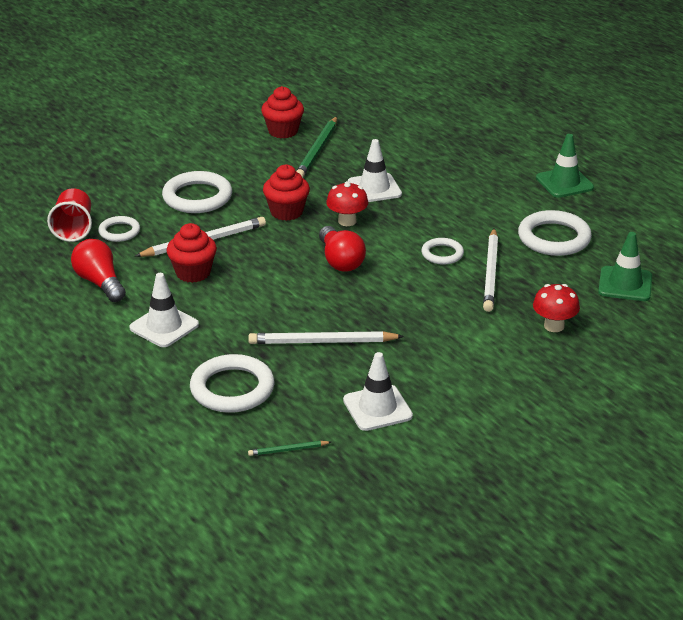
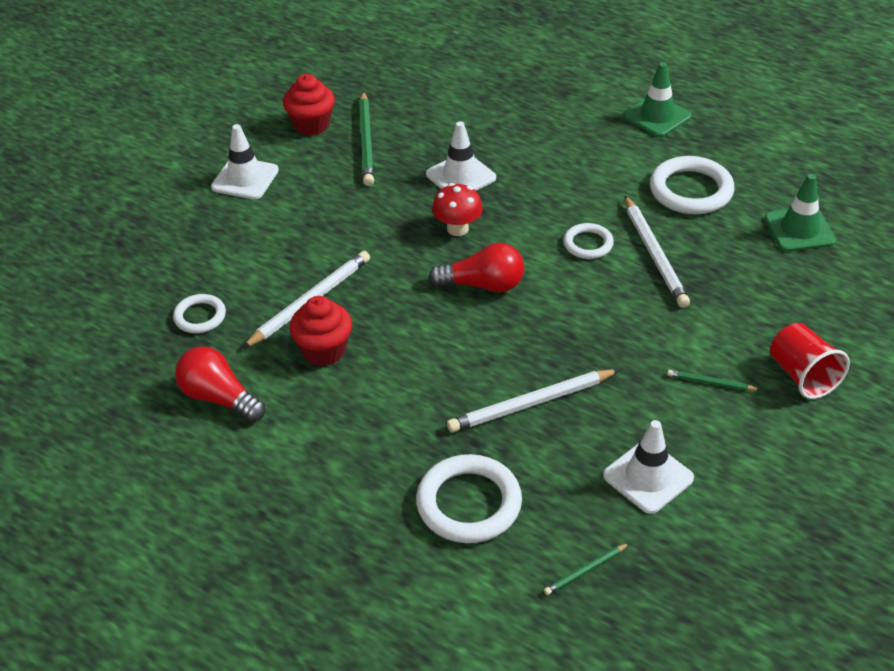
camera: 20 degrees left, 10 degrees up
red cup [47,188,92,242] -> red cup moved to [770,323,850,399]
white traffic cone [129,273,199,347] -> white traffic cone moved to [211,124,279,199]
white ring [162,171,232,213] -> none
red cupcake [263,164,310,221] -> none
red light bulb [319,226,366,272] -> red light bulb turned 45 degrees counterclockwise [428,243,524,292]
red mushroom [533,284,580,332] -> none
none -> green pencil [667,370,760,391]

